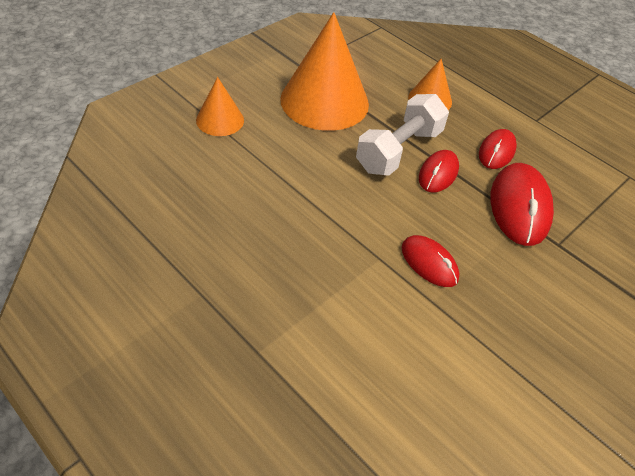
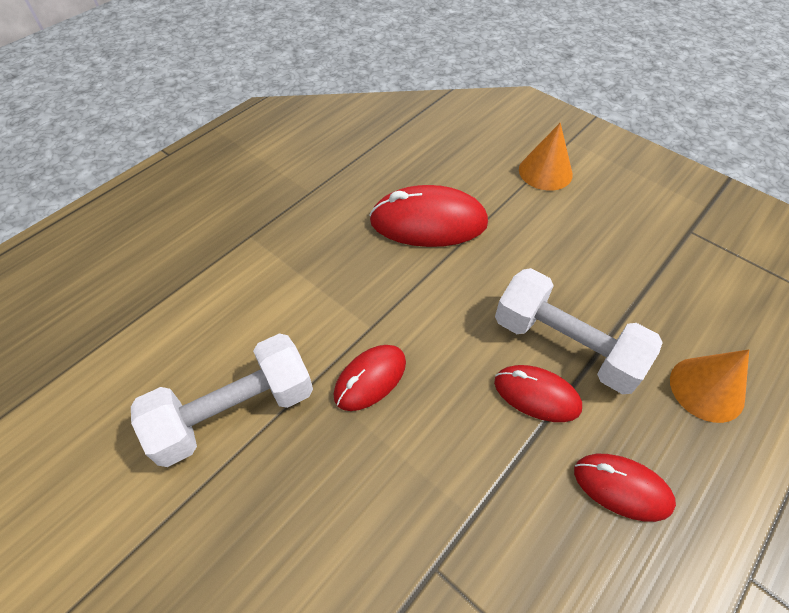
camera: 90 degrees right, 5 degrees up
orange cone [280,12,369,131] -> none
red mouse [490,163,554,246] -> red mouse moved to [369,185,488,247]
none -> white dumbbell [131,333,313,467]

